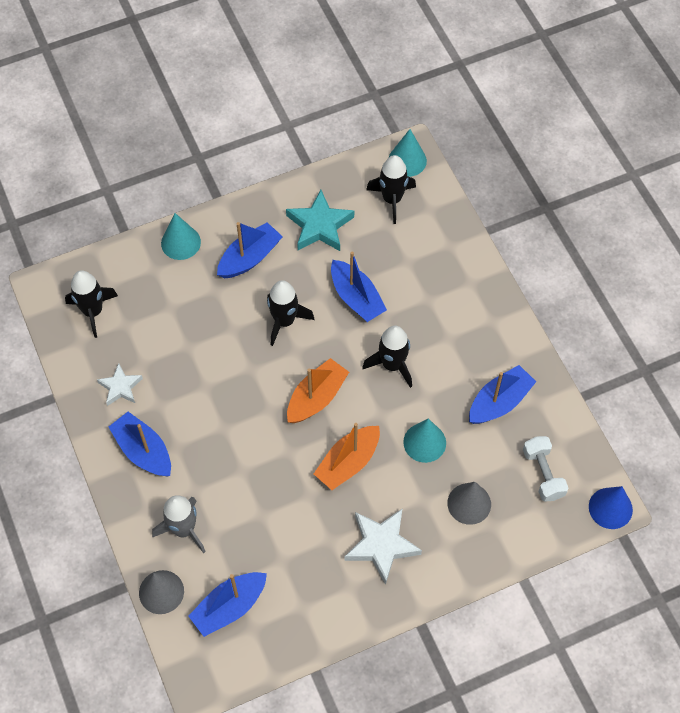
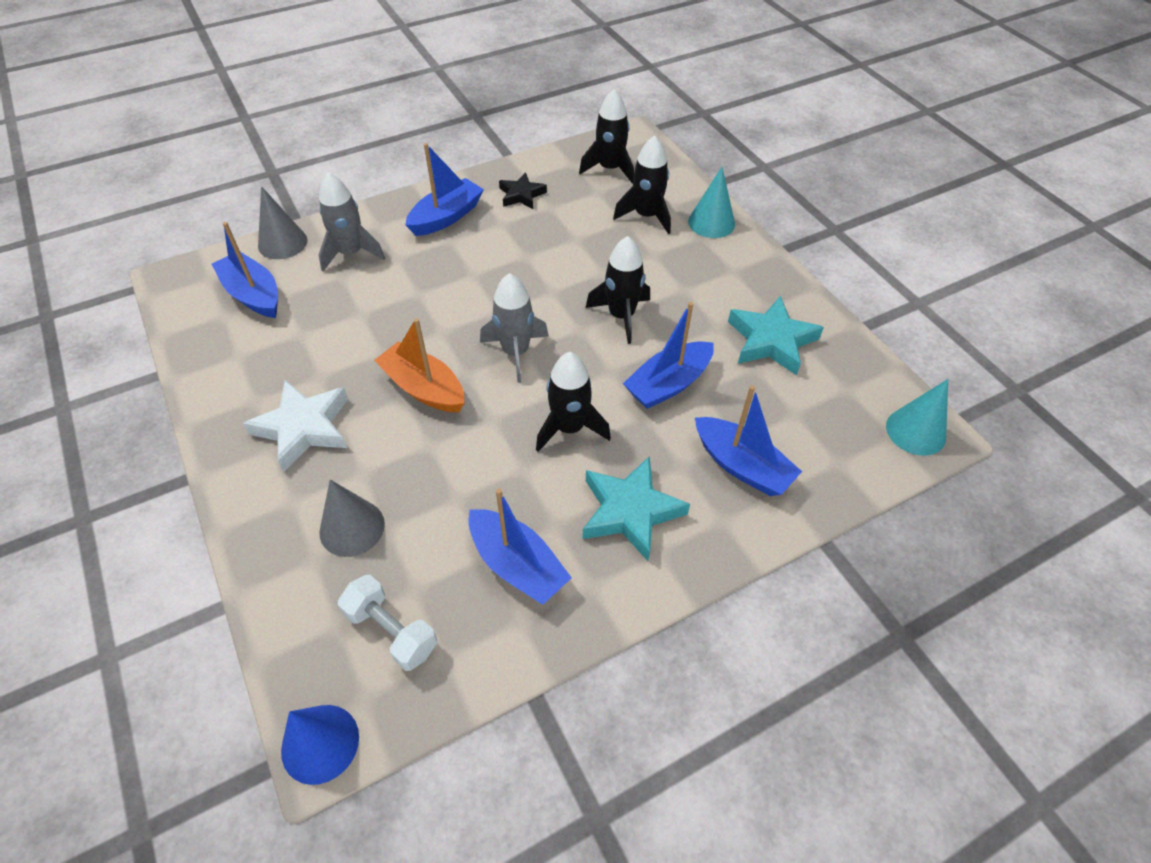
camera: 85 degrees right, 10 degrees down
white star [97,363,143,406] -> black star [499,172,547,209]
blue boat [217,222,283,278] -> blue boat moved to [695,385,802,496]
orange boat [287,358,349,423] -> grey rocket [480,273,549,383]
black rocket [366,155,416,224] -> black rocket moved to [613,135,671,234]
turquoise cone [403,419,446,463] -> none
white dumbbell [523,436,568,502] -> white dumbbell turned 60 degrees clockwise [338,575,437,671]
none -> turquoise star [583,456,690,561]

